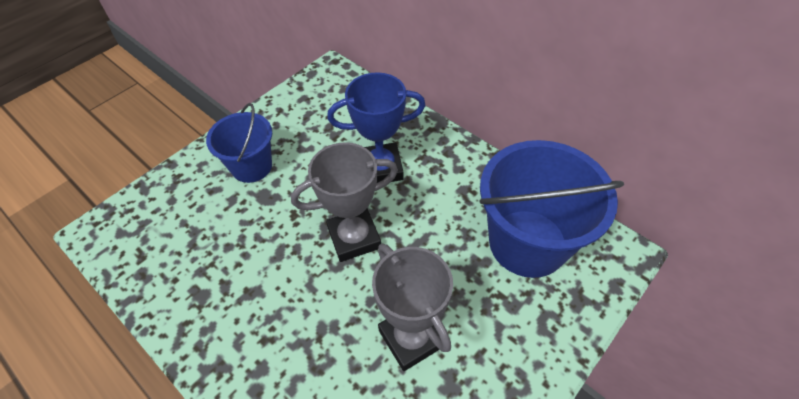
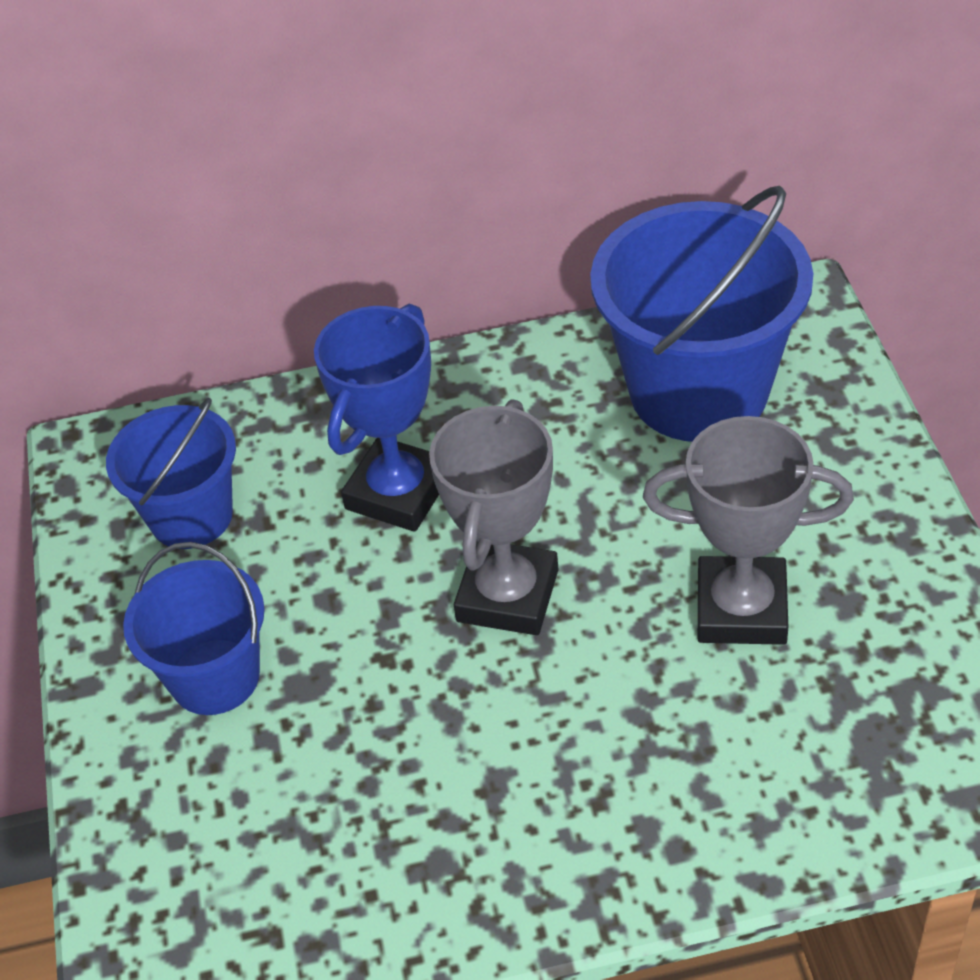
camera: 50 degrees left, 5 degrees down
none -> blue bucket [106,398,236,549]

